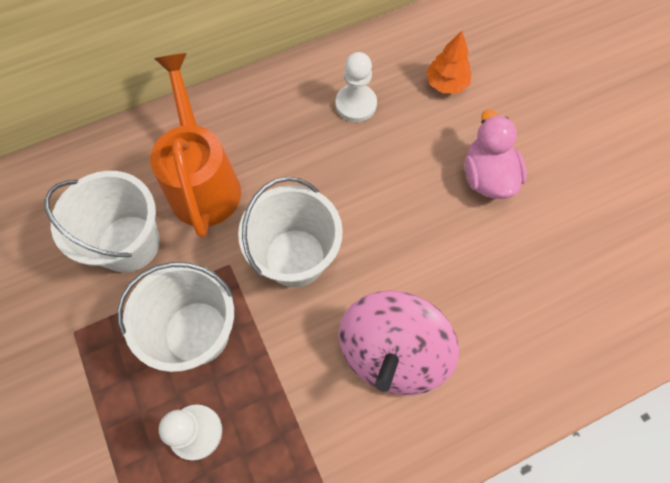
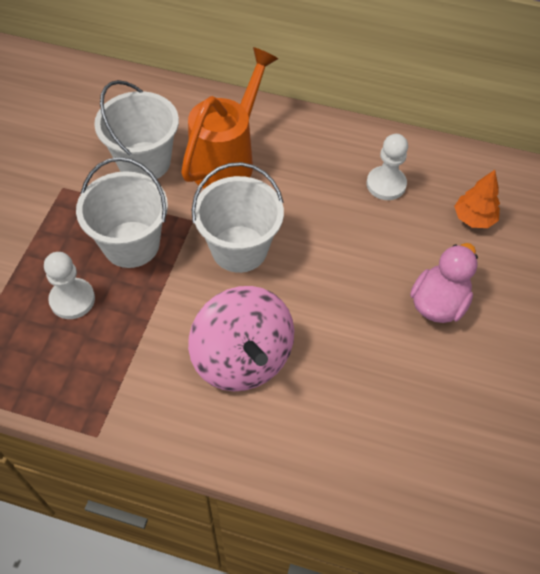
camera: 40 degrees right, 10 degrees down
pink spinning top [339,290,459,395] -> pink spinning top turned 90 degrees counterclockwise [188,286,294,391]

